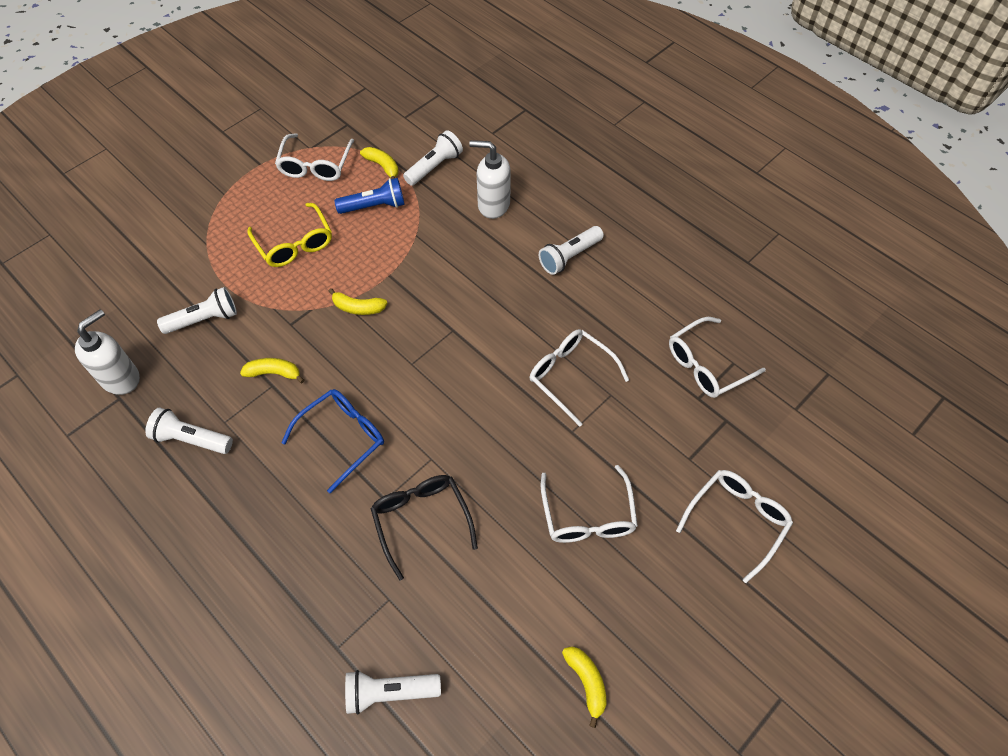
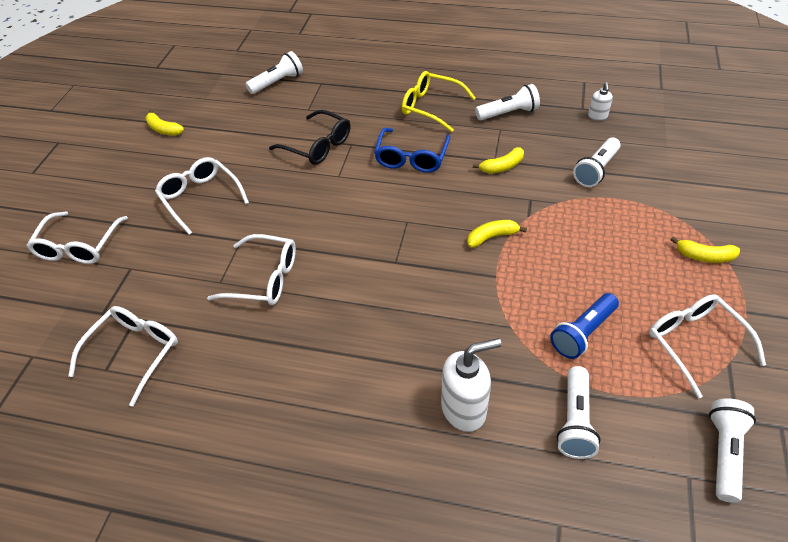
camera: 150 degrees right, 10 degrees down
white soap dispenser [75,309,140,395] -> white soap dispenser [588,82,613,121], size x0.52
yellow glasses [247,203,332,267] -> yellow glasses moved to [402,71,476,132]
yellow banana [360,147,399,179] -> yellow banana moved to [670,236,740,263]
white flashlight [539,226,604,275] -> white flashlight moved to [709,399,756,503]

